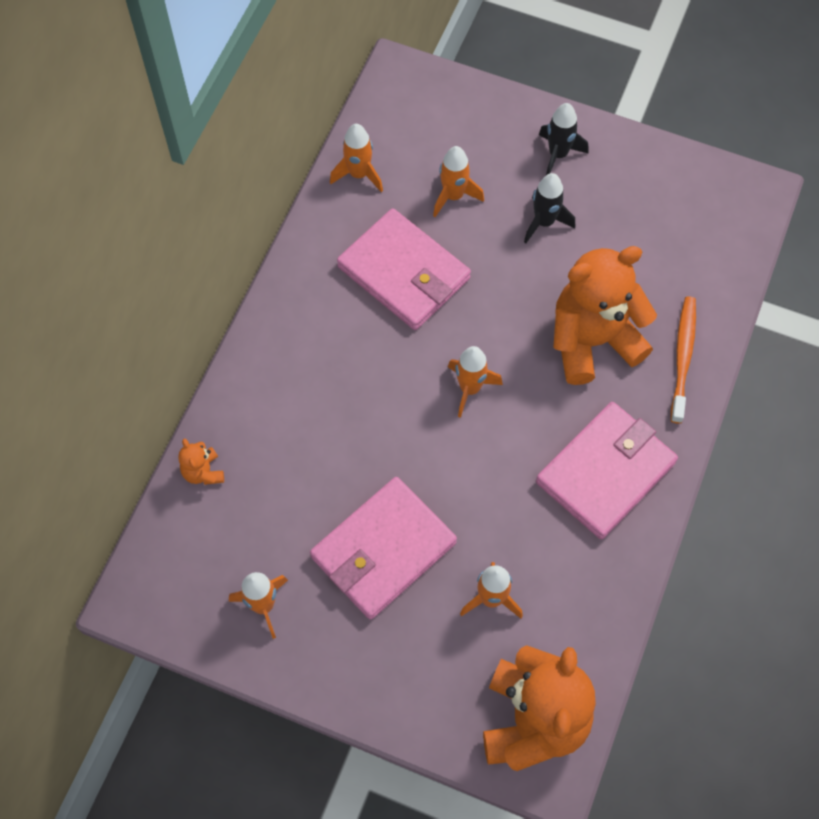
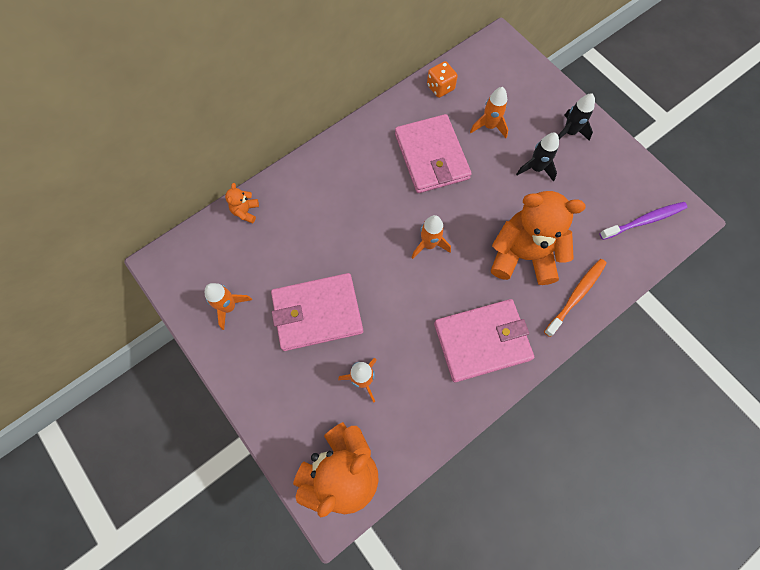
camera: 30 degrees right, 5 degrees up
orange rocket [330,124,383,192] -> orange dice [427,61,458,98]
none -> purple toothbrush [599,202,687,240]

